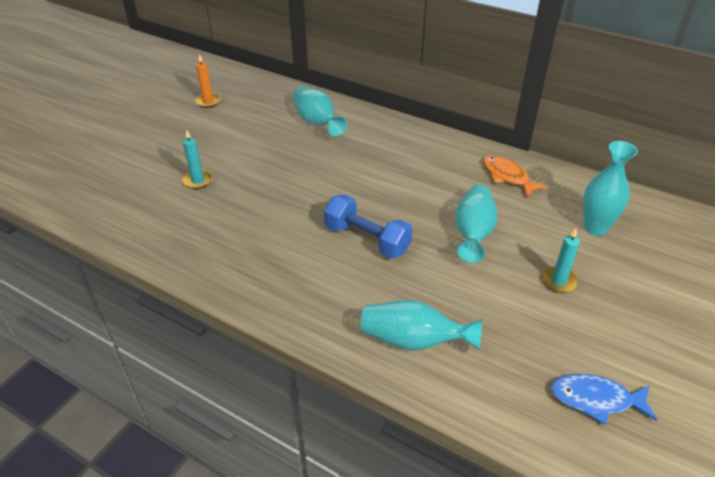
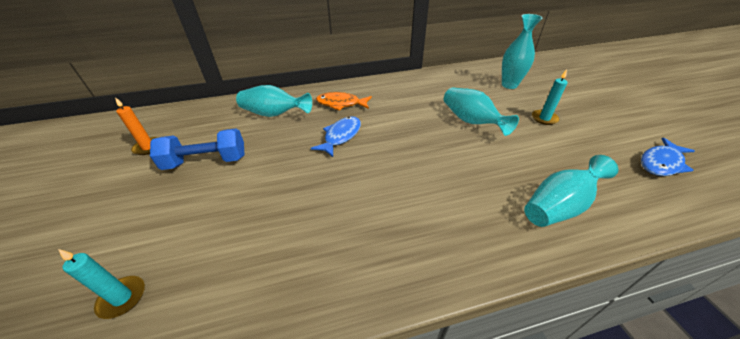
camera: 45 degrees left, 0 degrees up
turquoise candle [182,130,213,189] -> turquoise candle moved to [58,249,145,319]
blue dumbbell [324,195,413,259] -> blue dumbbell moved to [150,129,244,170]
orange fish [483,155,547,198] -> orange fish moved to [316,92,372,111]
none -> blue fish [311,116,361,157]

